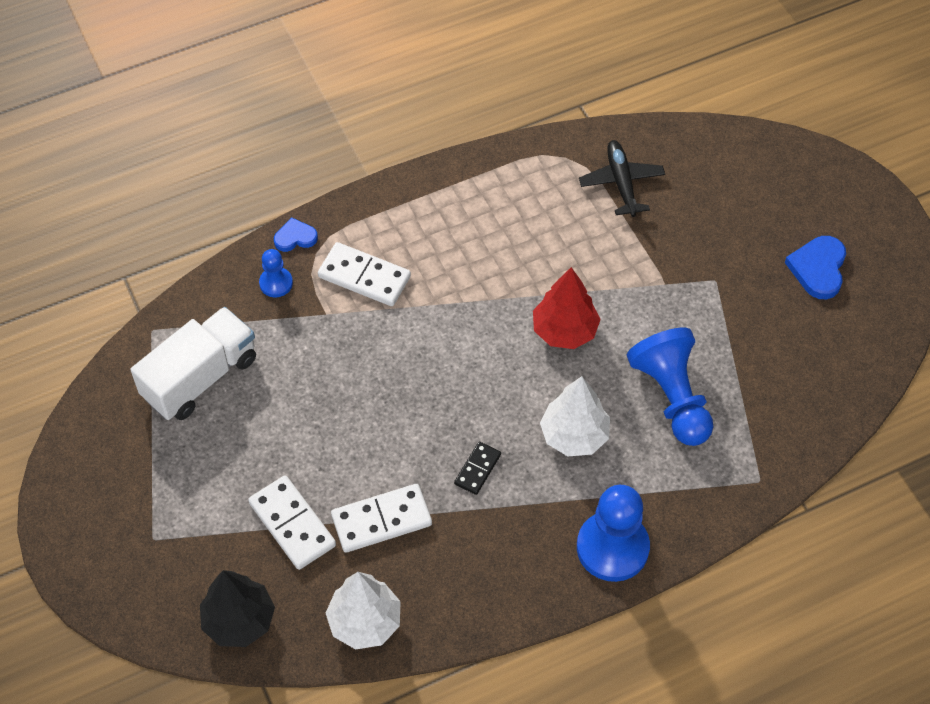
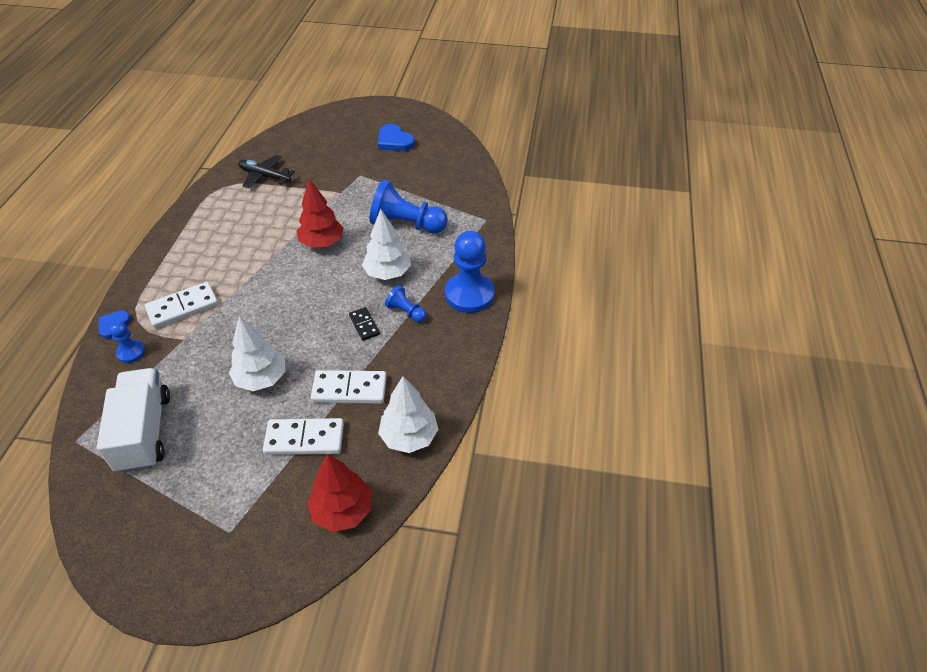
camera: 55 degrees left, 10 degrees down
black tree [200,570,275,647] -> red tree [307,454,372,532]
white domino [331,484,432,553] -> white domino turned 75 degrees clockwise [311,370,387,404]
none -> white tree [229,316,285,391]
none -> blue pawn [385,285,427,322]

